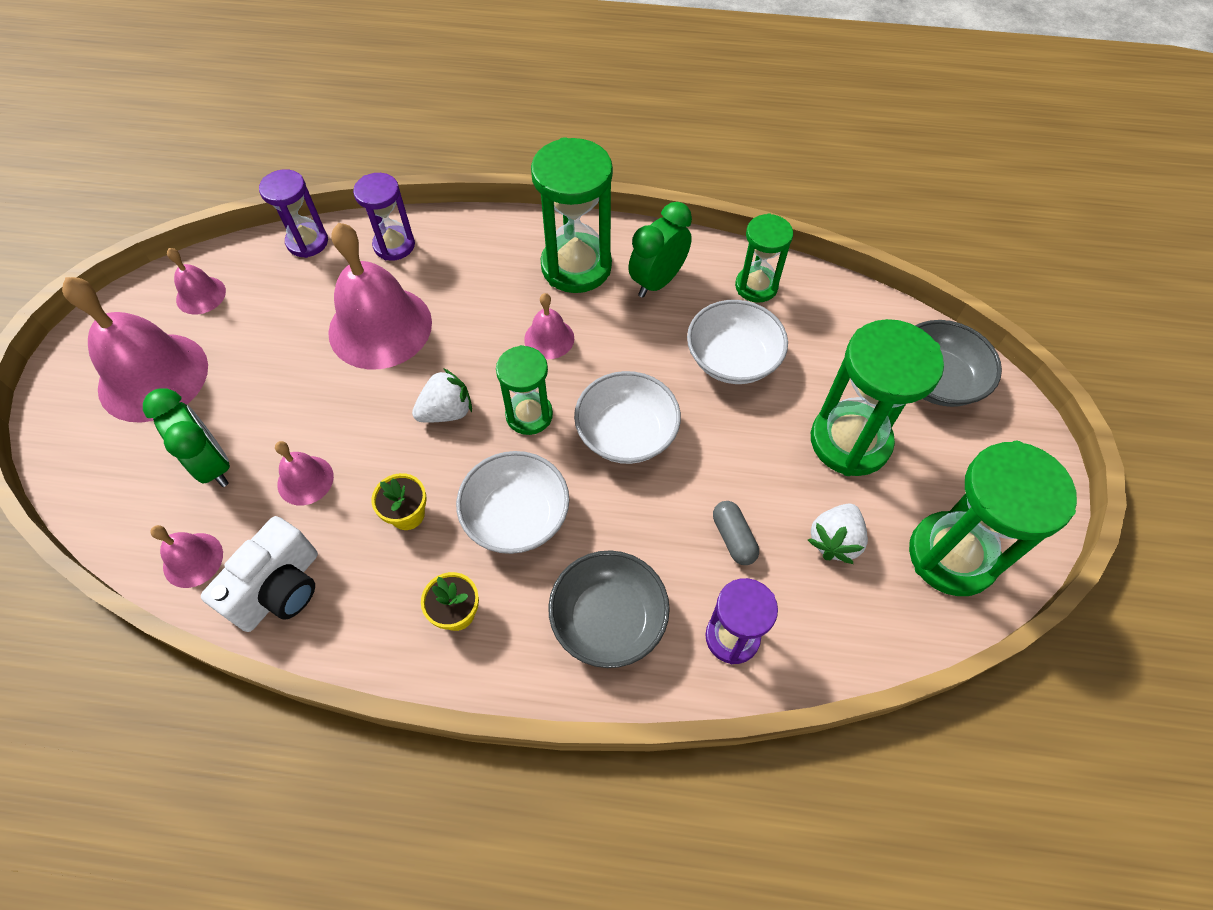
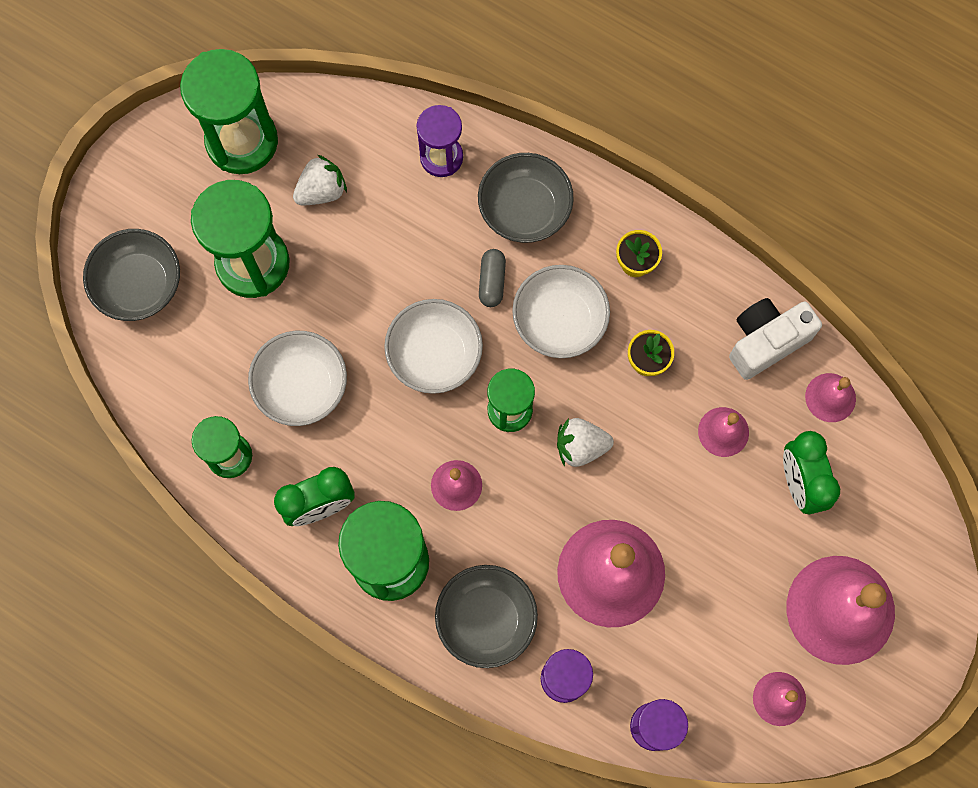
camera: 155 degrees left, 15 degrees up
grey capsule [713,501,759,565] -> grey capsule moved to [479,249,506,307]
none -> grey bowl [435,565,538,668]

